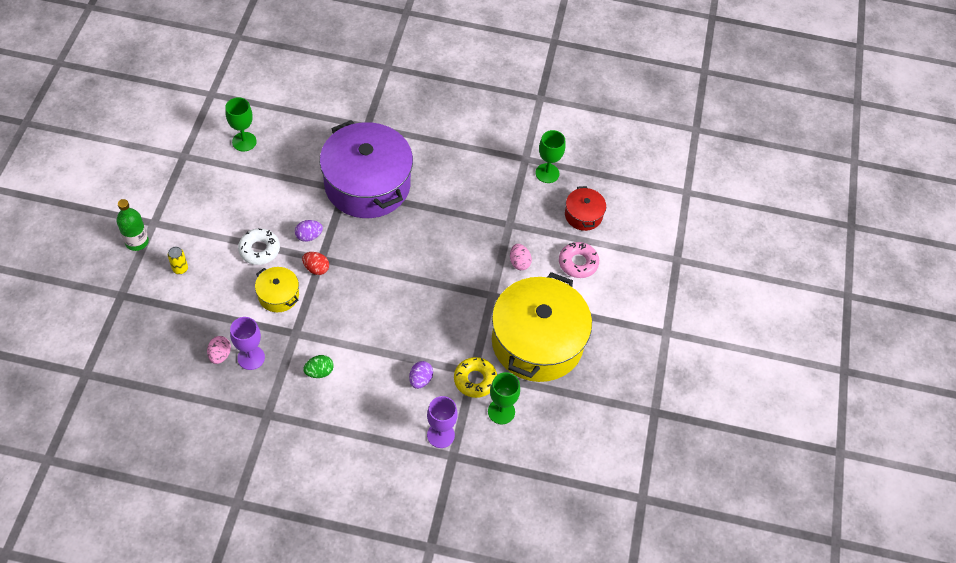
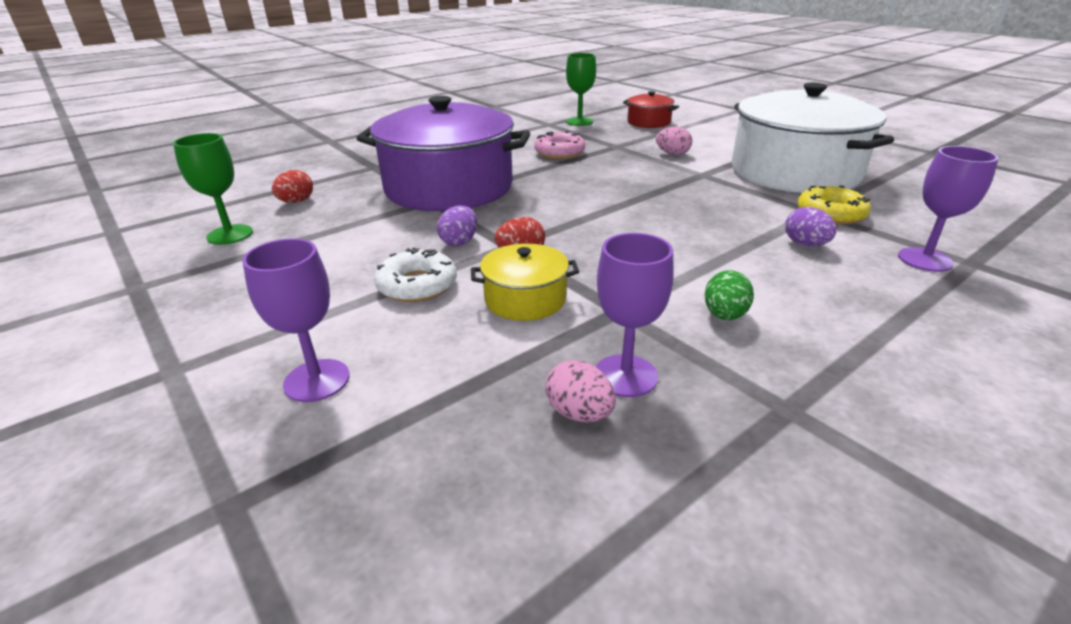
camera: 45 degrees left, 25 degrees down
green bottle [117,199,149,251] -> none
yellow can [168,247,188,274] -> purple goblet [242,238,350,402]
green goblet [488,372,520,424] -> none
yellow pot [492,272,592,382] -> white pot [731,83,894,193]
pink donut [559,242,599,278] -> pink donut moved to [534,131,585,159]
none -> red egg [272,170,313,203]

